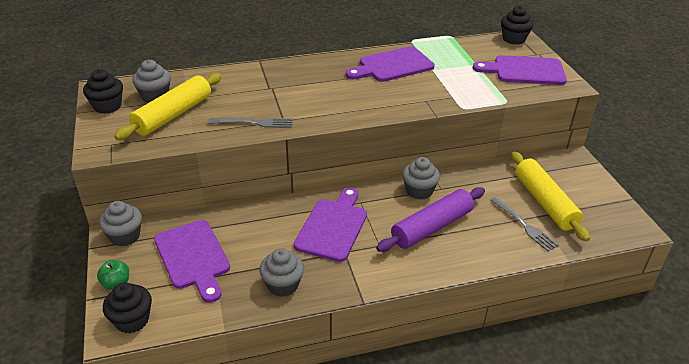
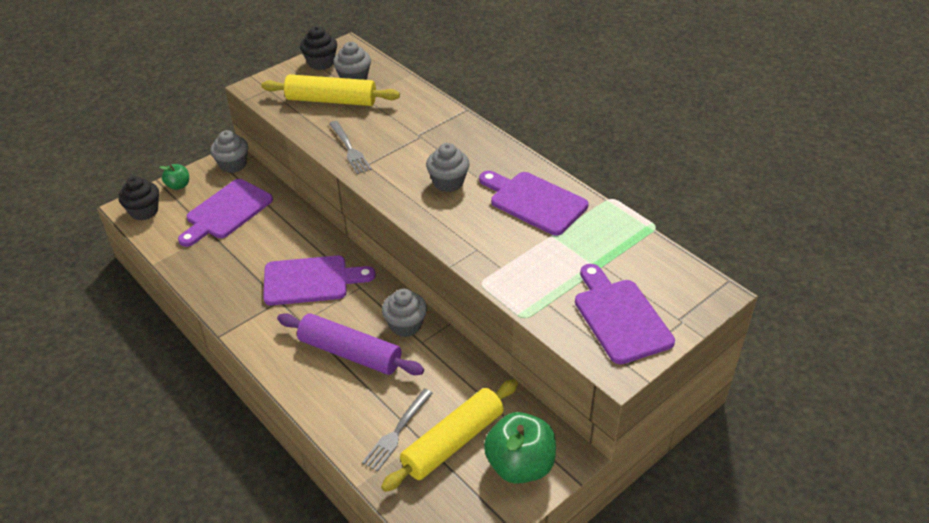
camera: 65 degrees right, 5 degrees up
grey cupcake [259,248,304,297] -> grey cupcake moved to [426,143,470,192]
black cupcake [501,6,534,45] -> none
none -> green apple [484,412,556,484]

